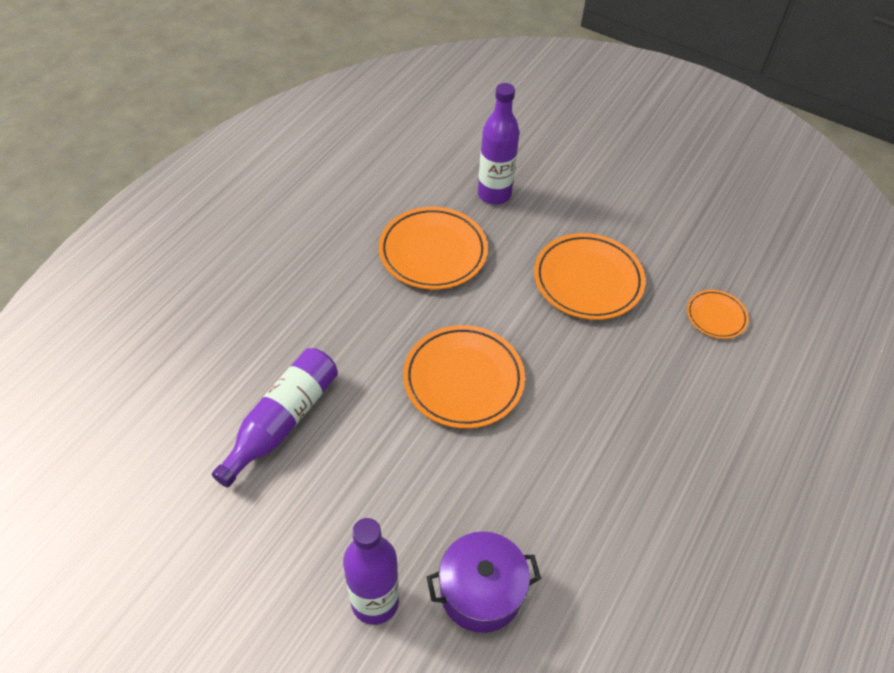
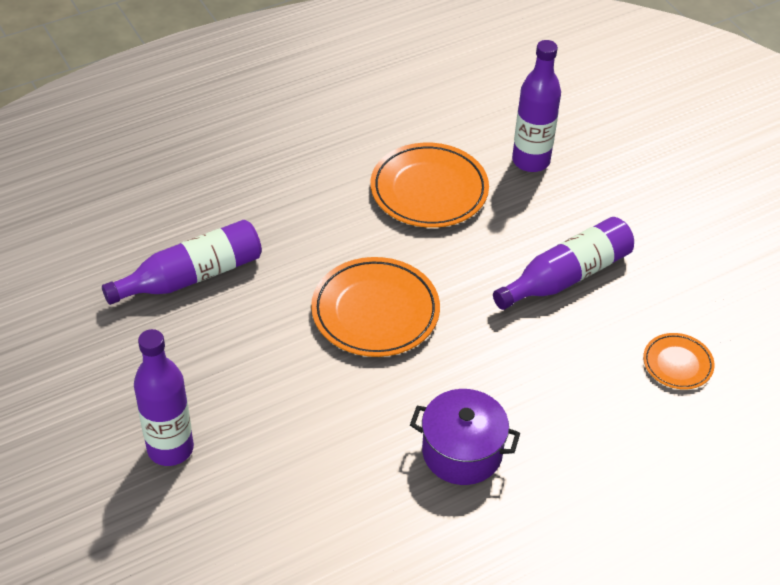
camera: 30 degrees right, 5 degrees down
purple pot [427,531,541,633] -> purple pot moved to [410,389,520,485]
orange plate [534,233,645,320] -> purple bottle [493,217,634,310]

